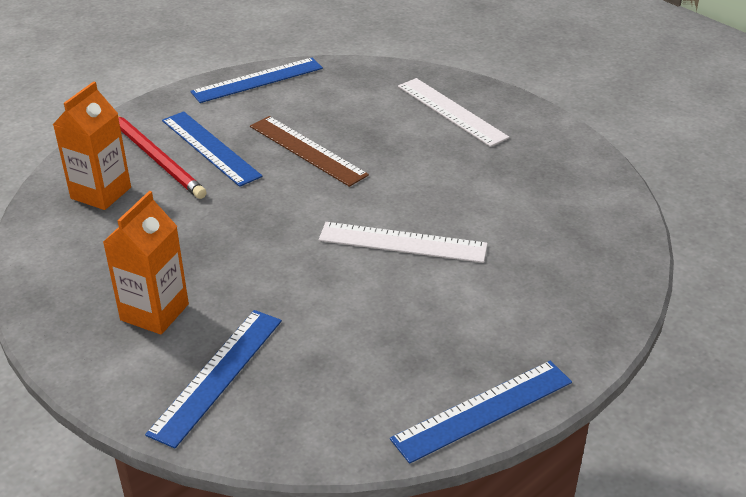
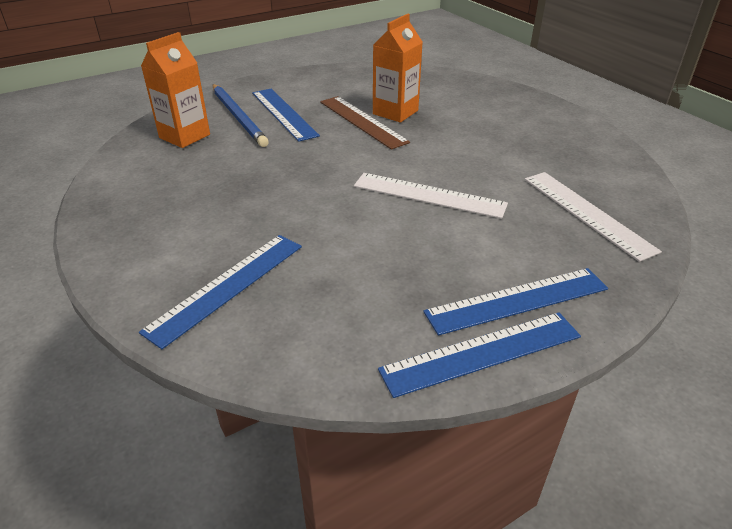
camera: 10 degrees right, 0 degrees up
orange carton [103,191,189,335] -> orange carton moved to [373,14,422,122]
red pencil [118,116,207,199] -> blue pencil [213,84,269,147]
blue ruler [190,58,323,103] -> blue ruler moved to [423,268,608,335]
white ruler [398,78,509,147] -> white ruler moved to [525,172,662,262]

